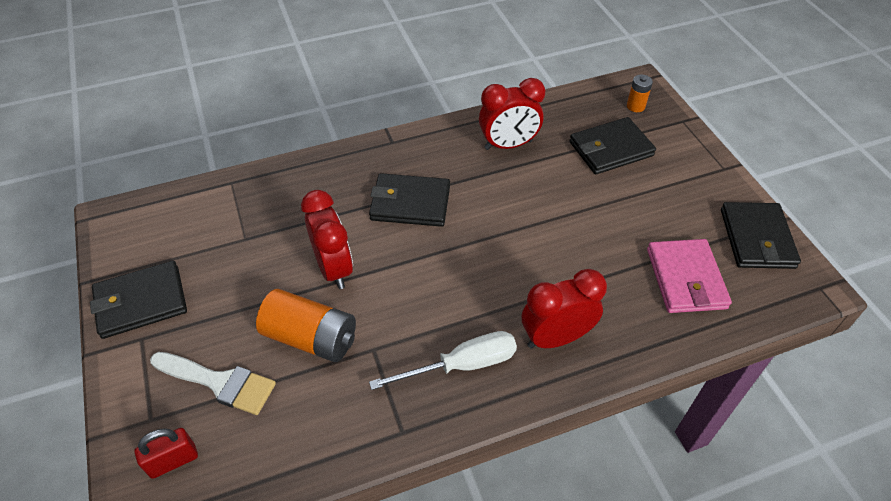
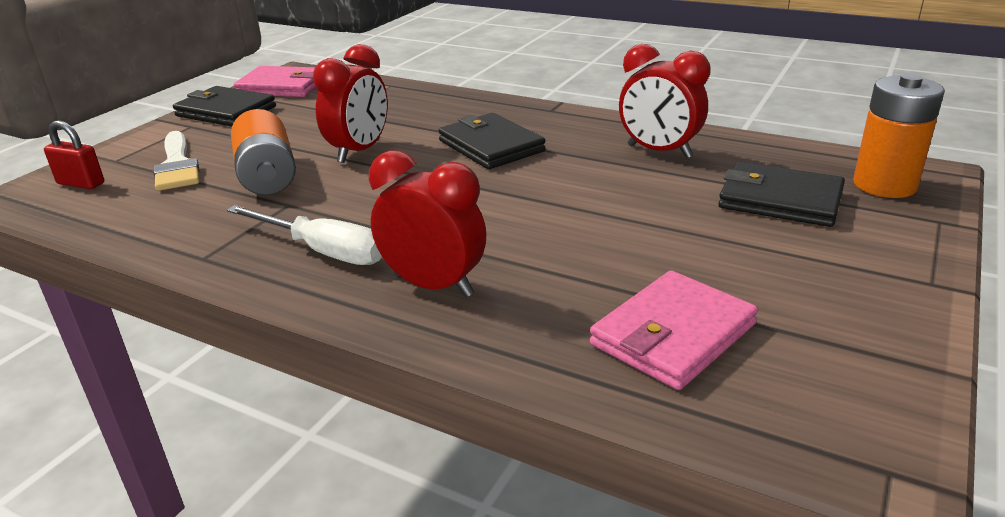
camera: 50 degrees right, 20 degrees down
orange battery [627,75,653,112] -> orange battery [853,74,945,198], size x1.97
black wallet [721,202,801,269] -> none
none -> pink wallet [234,66,316,97]

